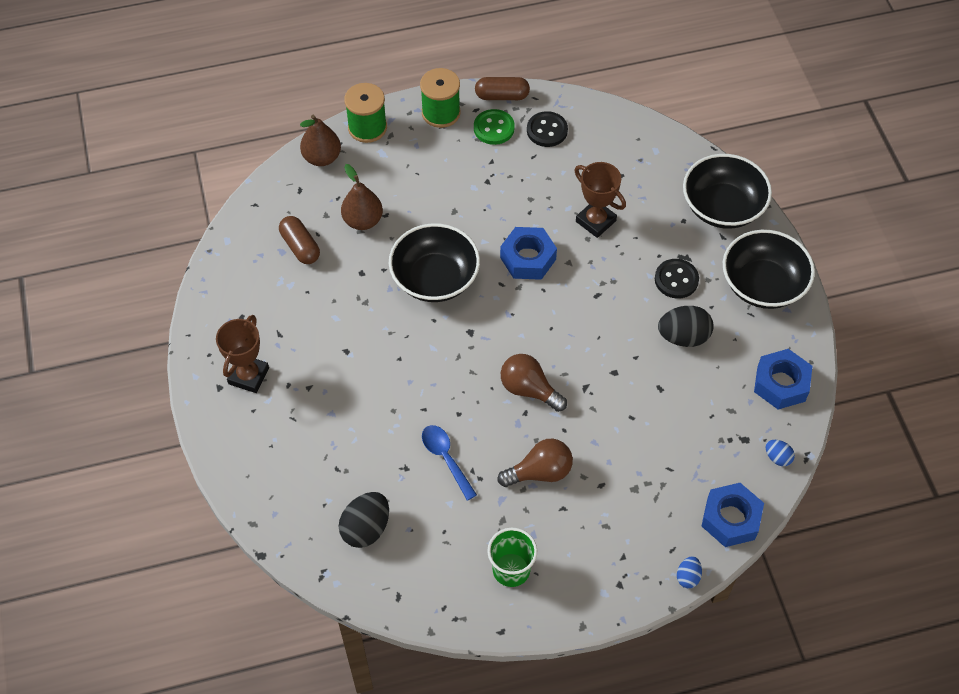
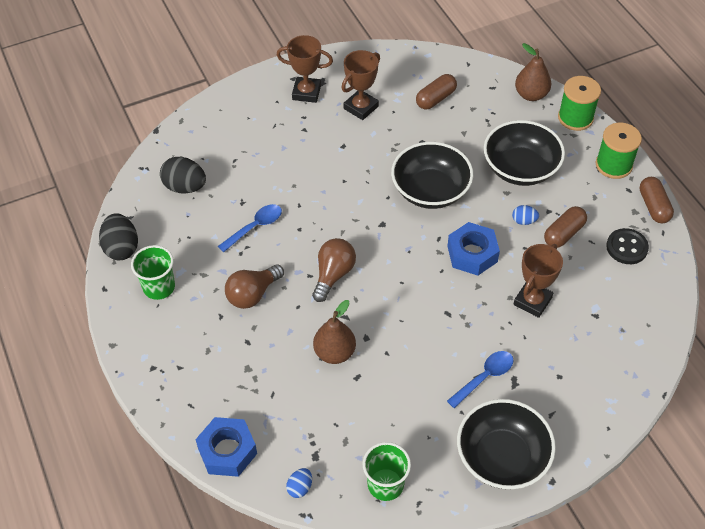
camera: 80 degrees right, 5 degrees down
brown pear [341,164,383,230] -> brown pear moved to [313,300,356,364]
green button [474,109,515,145] -> none
brown light bulb [498,438,573,487] -> brown light bulb turned 75 degrees clockwise [225,264,284,309]
black button [655,259,699,299] -> blue spoon [447,351,514,408]
black egg [658,306,714,347] -> black egg moved to [99,213,138,260]
blue egg [677,556,702,588] -> blue egg moved to [512,205,539,225]
black bowl [683,154,772,229] -> black bowl moved to [484,120,565,186]
blue nut [754,349,813,410] -> green cup [363,442,411,501]
none -> brown trophy [342,50,380,120]
none -> brown capsule [544,206,587,248]

